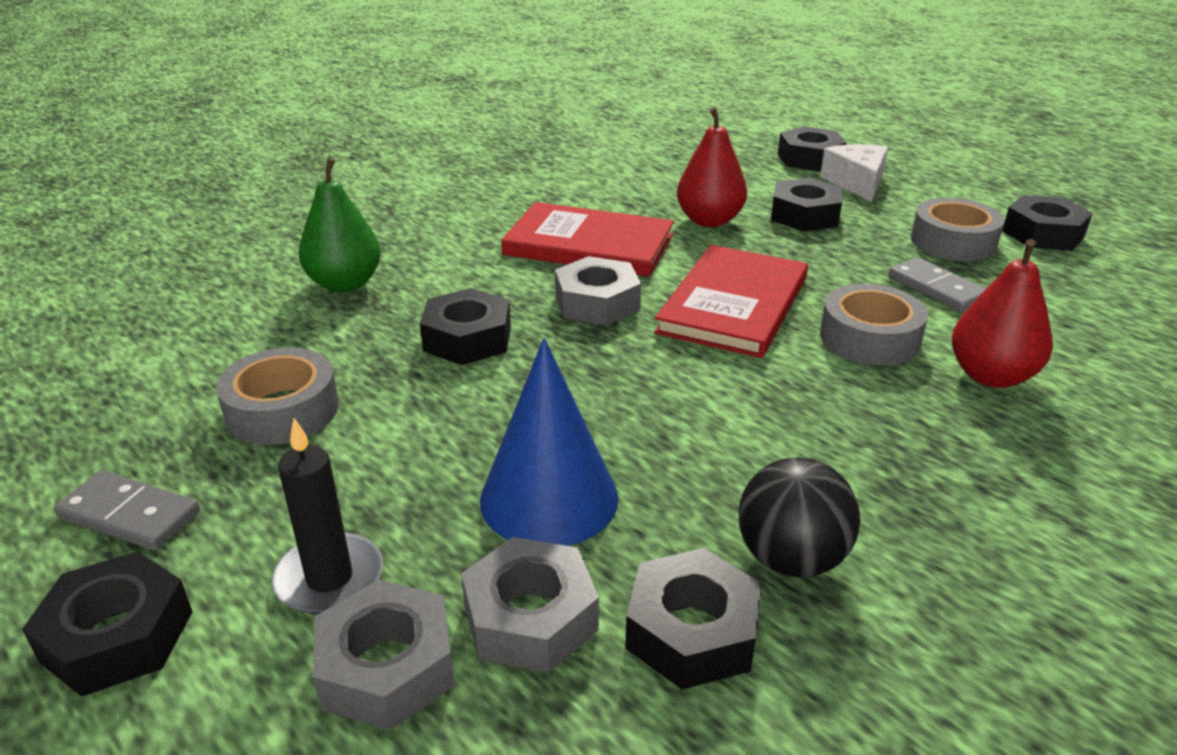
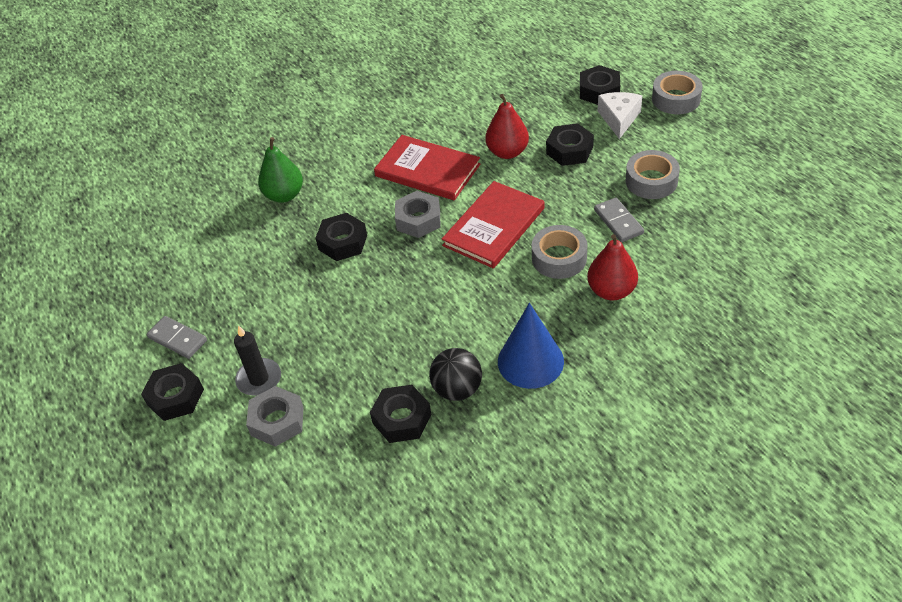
camera: 15 degrees right, 15 degrees up
grey tape [216,348,339,445] -> grey tape moved to [652,71,702,114]
grey nut [461,537,599,673] -> none
blue cone [480,338,618,546] -> blue cone moved to [498,303,564,389]
black nut [1002,195,1093,251] -> none

